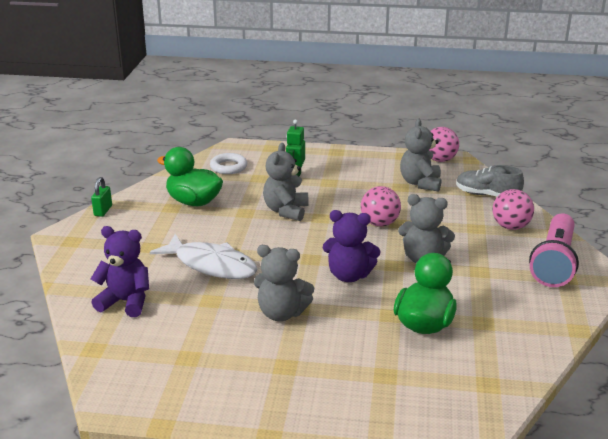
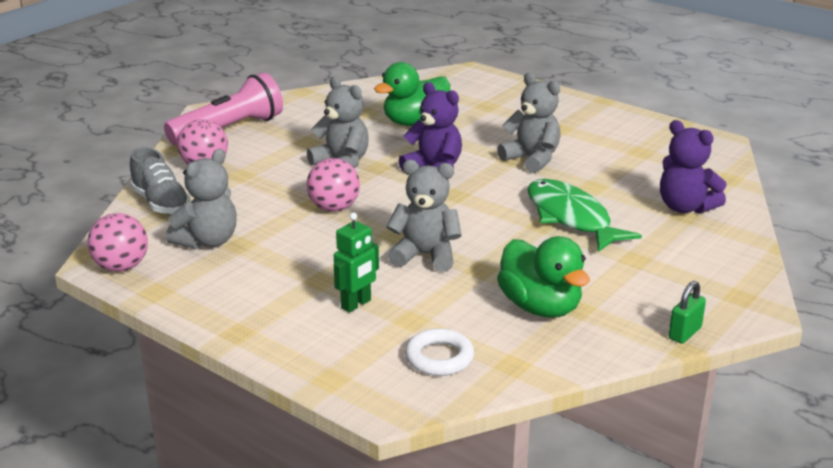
camera: 150 degrees left, 0 degrees up
white fish [150,234,257,279] -> green fish [527,179,642,252]
grey teddy bear [263,143,309,221] -> grey teddy bear turned 120 degrees counterclockwise [386,160,462,272]

